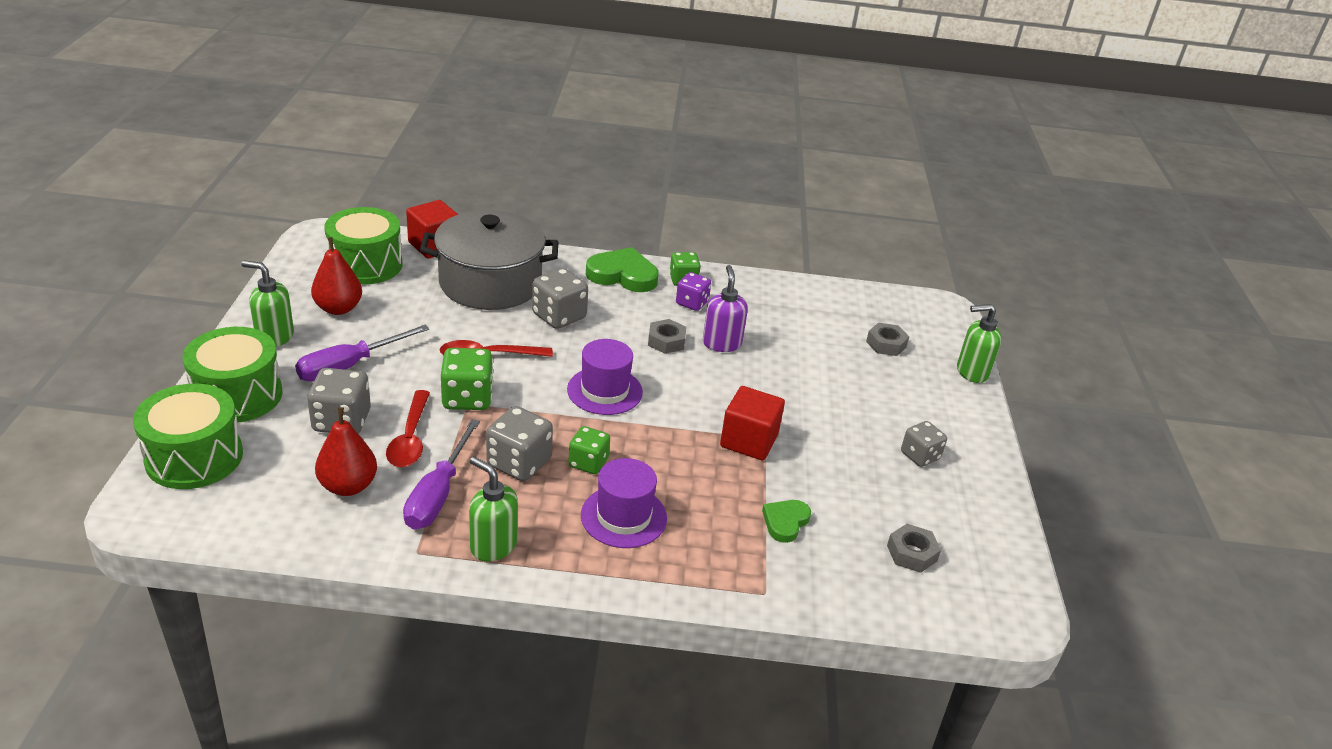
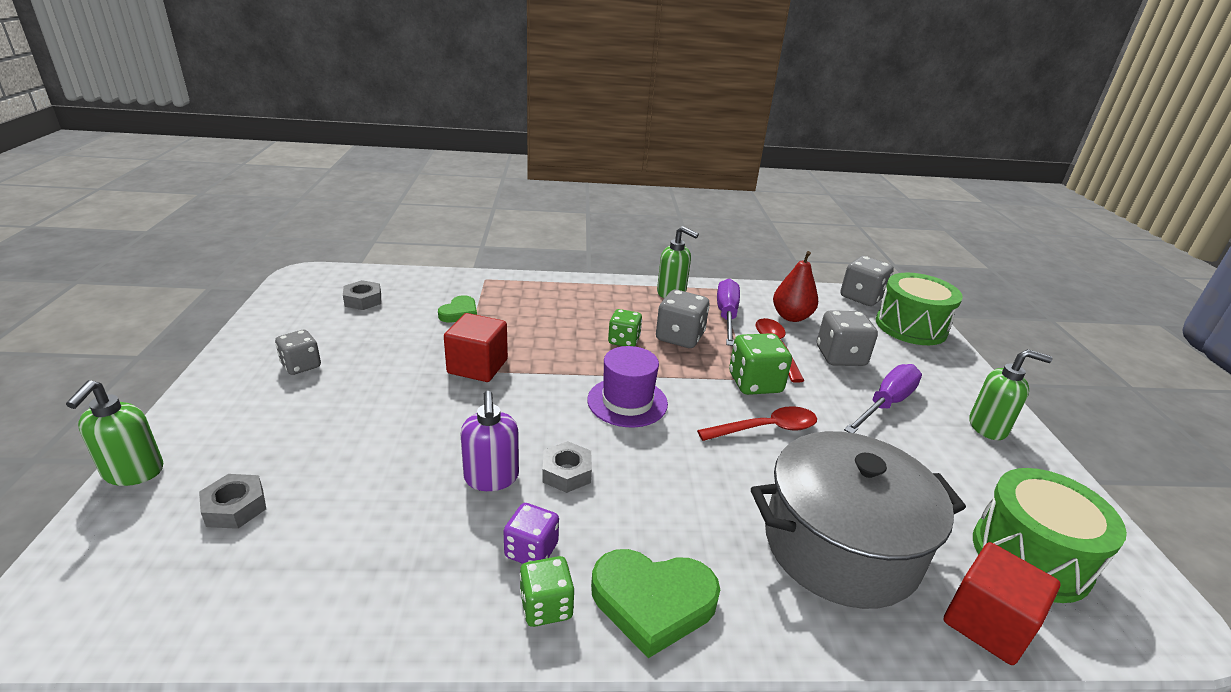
camera: 175 degrees right, 5 degrees down
green drum [183,327,282,423] -> none
red pear [311,237,362,315] -> none
grey dice [532,268,588,329] -> grey dice moved to [840,256,894,306]
purple hat [581,458,667,548] -> none
green soap dispenser [957,304,1002,383] -> green soap dispenser turned 105 degrees clockwise [66,380,163,486]

